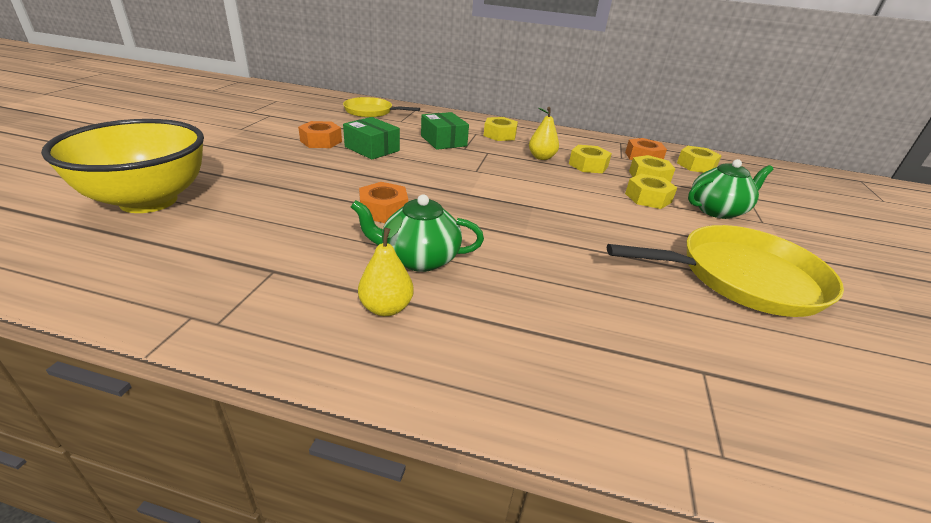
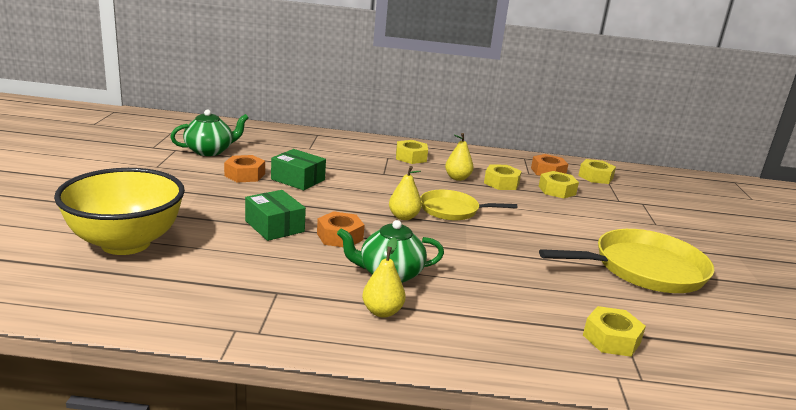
camera: 10 degrees left, 10 degrees down
yellow pan [343,97,420,118] -> yellow pan moved to [420,190,517,221]
green box [421,112,469,150] -> green box moved to [245,190,306,241]
yellow nut [625,174,677,209] -> yellow nut moved to [583,306,646,357]
green teapot [688,159,773,219] -> green teapot moved to [170,109,249,156]
none -> yellow pear [389,166,422,220]

